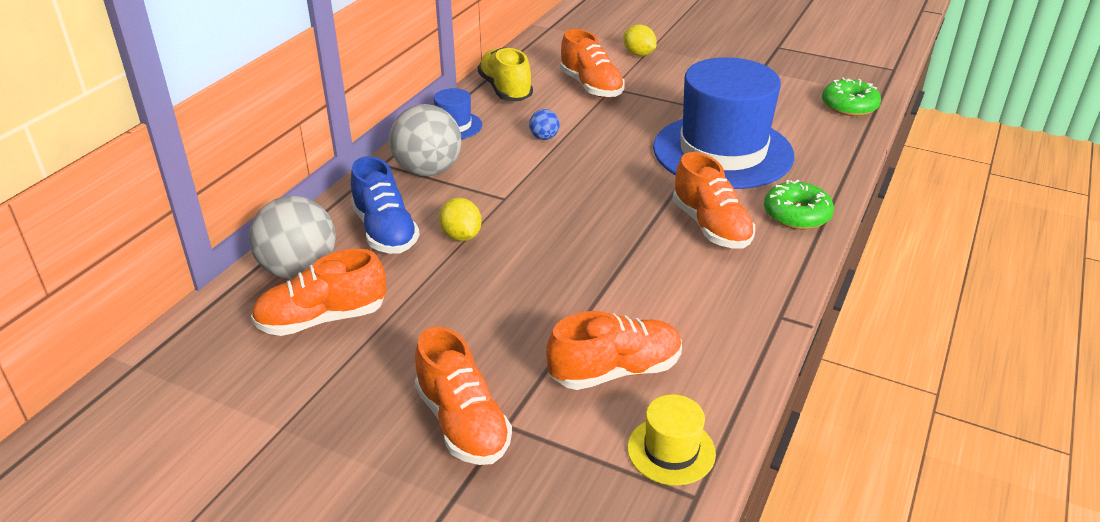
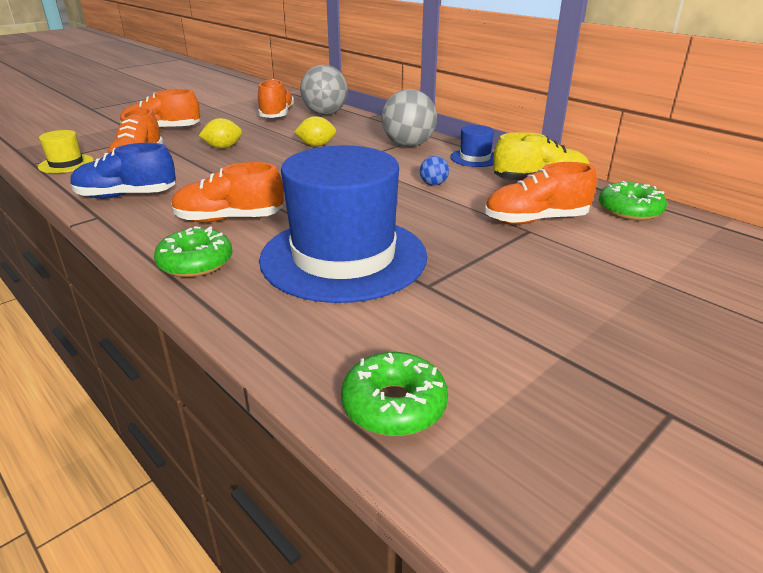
camera: 110 degrees right, 5 degrees down
blue shoe [351,156,420,254] -> blue shoe moved to [70,143,176,198]
yellow lemon [623,24,657,56] -> yellow lemon moved to [199,118,242,149]
none -> green donut [599,181,667,221]

